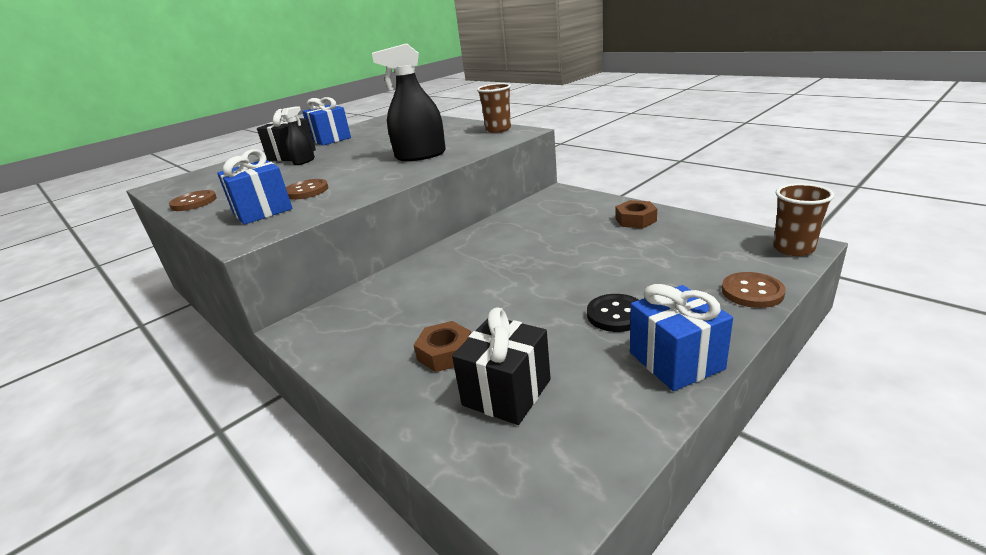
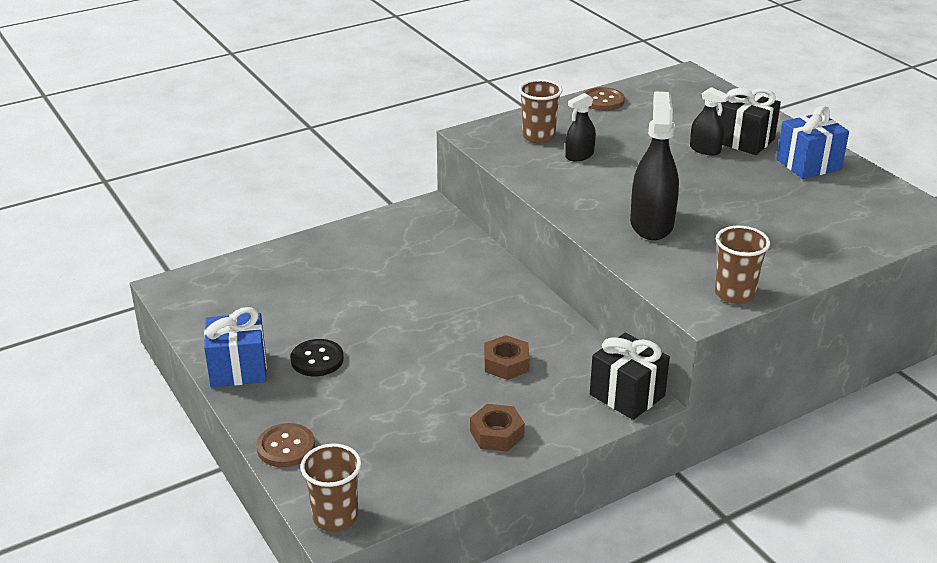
camera: 100 degrees right, 5 degrees up
blue gift [217,149,292,225] -> brown cup [519,79,562,144]
brown button [286,179,328,200] -> black spray bottle [565,93,596,161]
brown nut [414,321,471,372] -> brown nut moved to [484,335,530,380]
black gift [452,307,551,425] -> black gift moved to [590,333,670,420]

